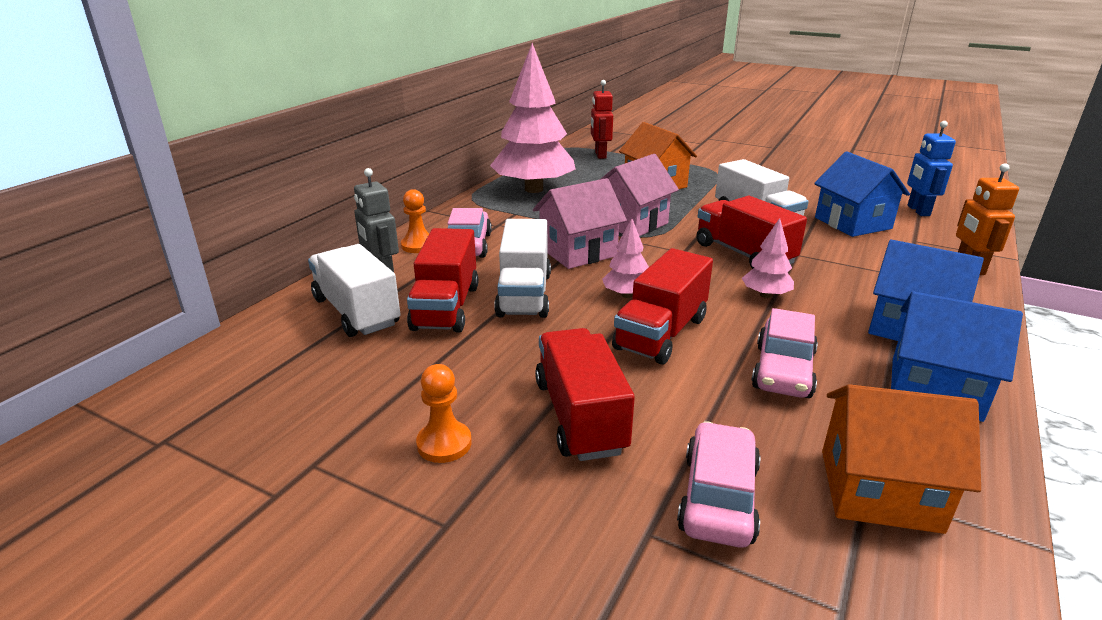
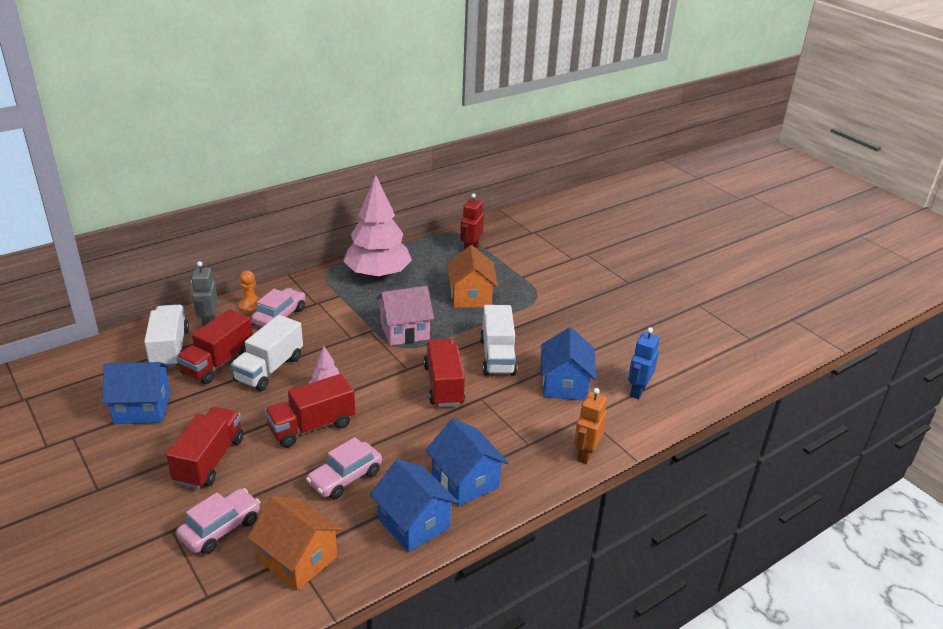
camera: 25 degrees right, 5 degrees up
orange pawn [416,364,472,463] -> none
pink house [533,178,627,269] -> none
pink tree [742,218,794,298] -> none
none -> blue house [102,362,170,424]

